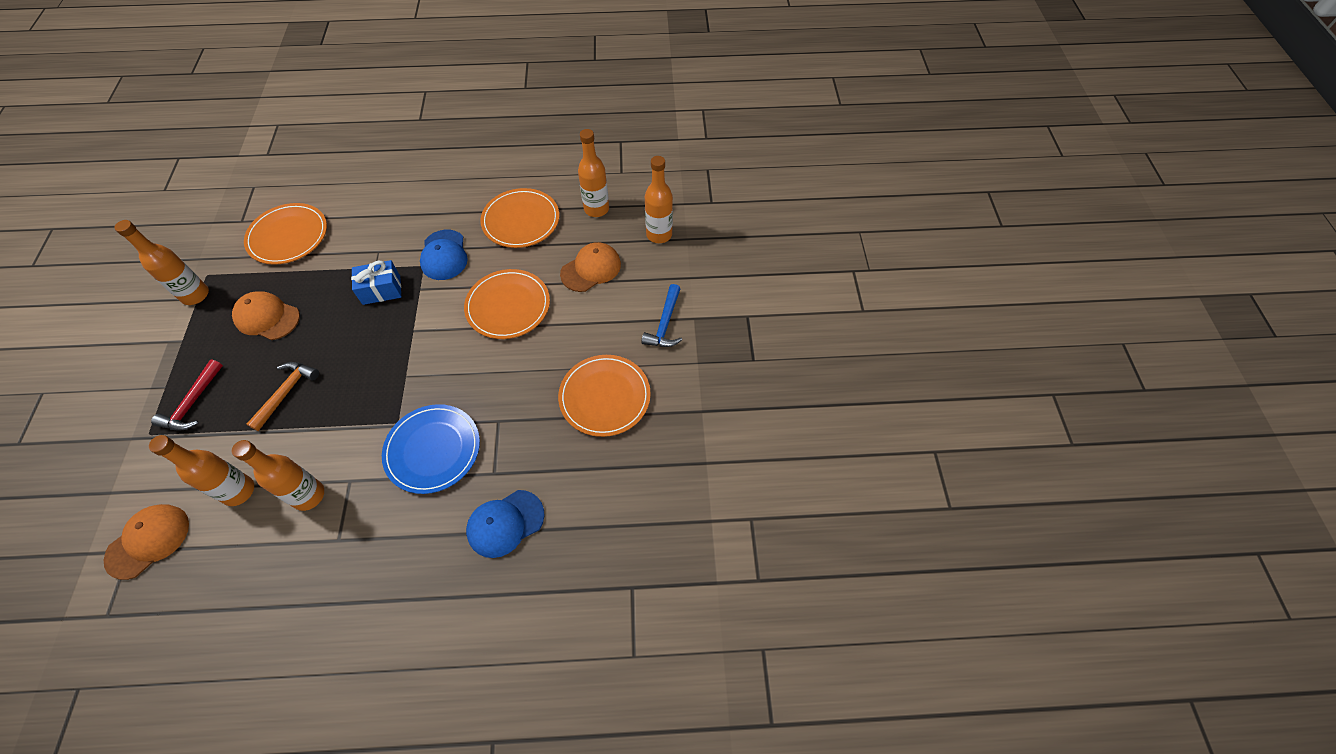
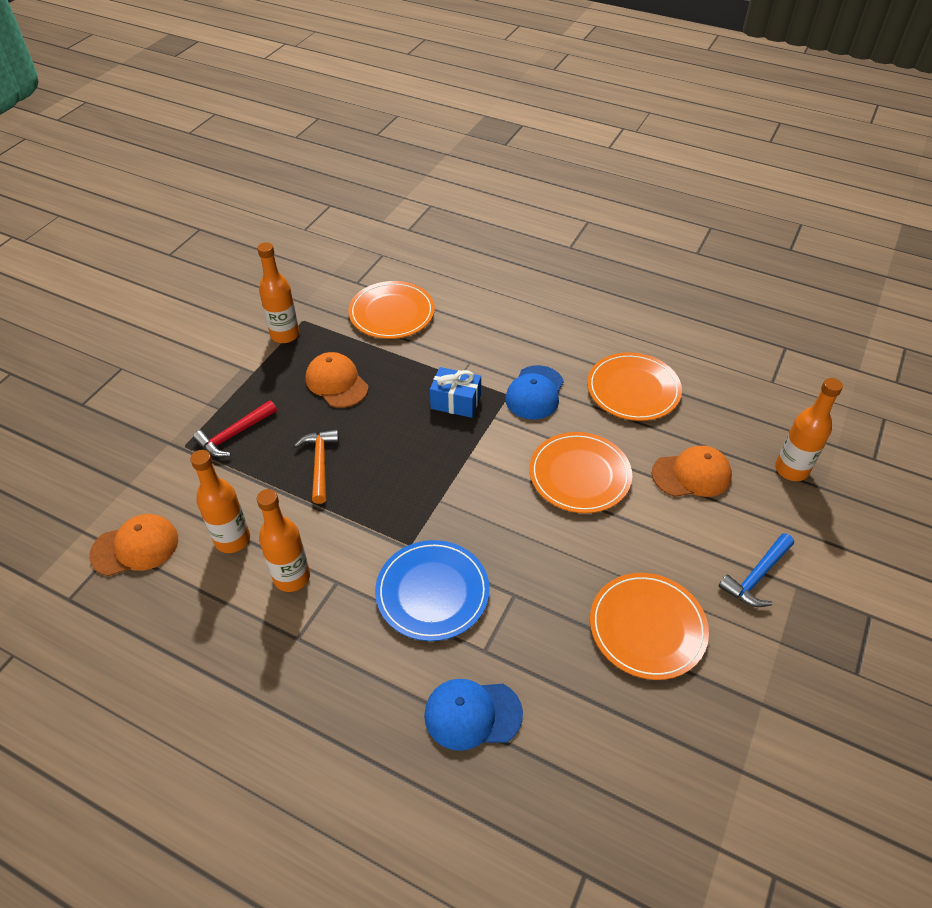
camera: 30 degrees right, 10 degrees down
orange hammer [247,362,319,431] -> orange hammer turned 60 degrees counterclockwise [294,429,339,504]
orange bottle [578,129,609,217] -> none

